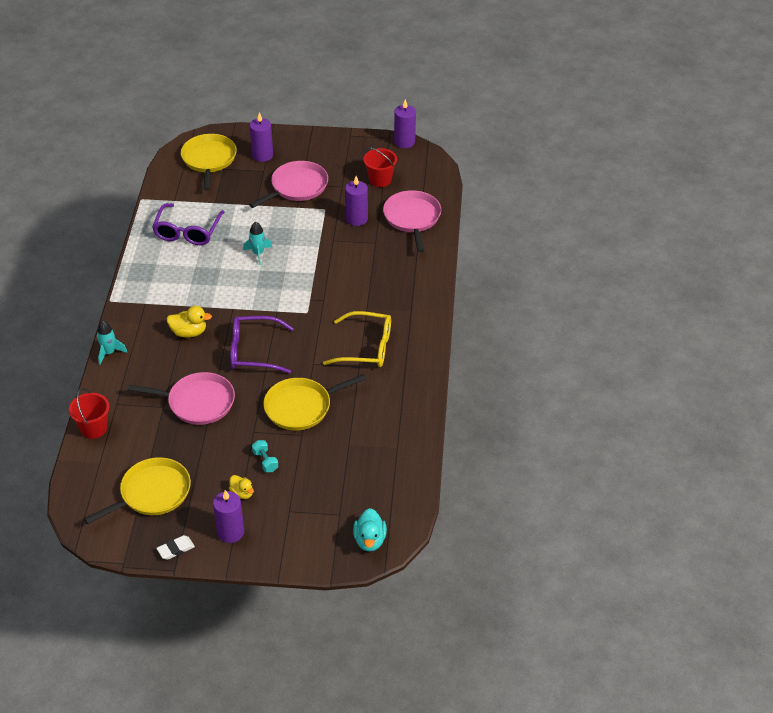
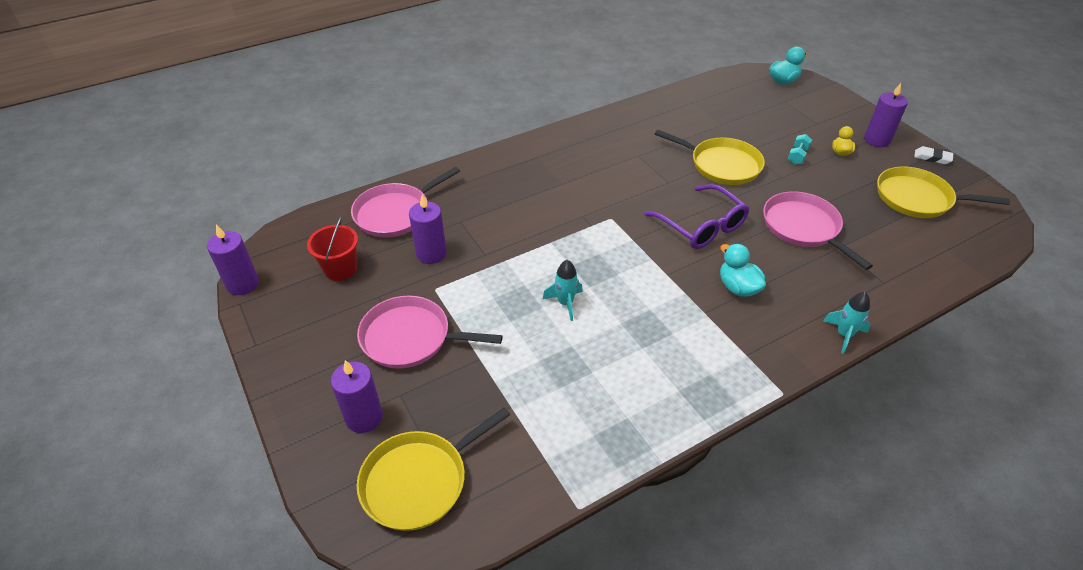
camera: 125 degrees left, 0 degrees up
red bucket [69,388,110,439] -> none
purple glasses [152,203,225,245] -> none
yellow duck [166,306,212,338] -> turquoise duck [720,244,766,297]
yellow glasses [323,311,391,367] -> none

